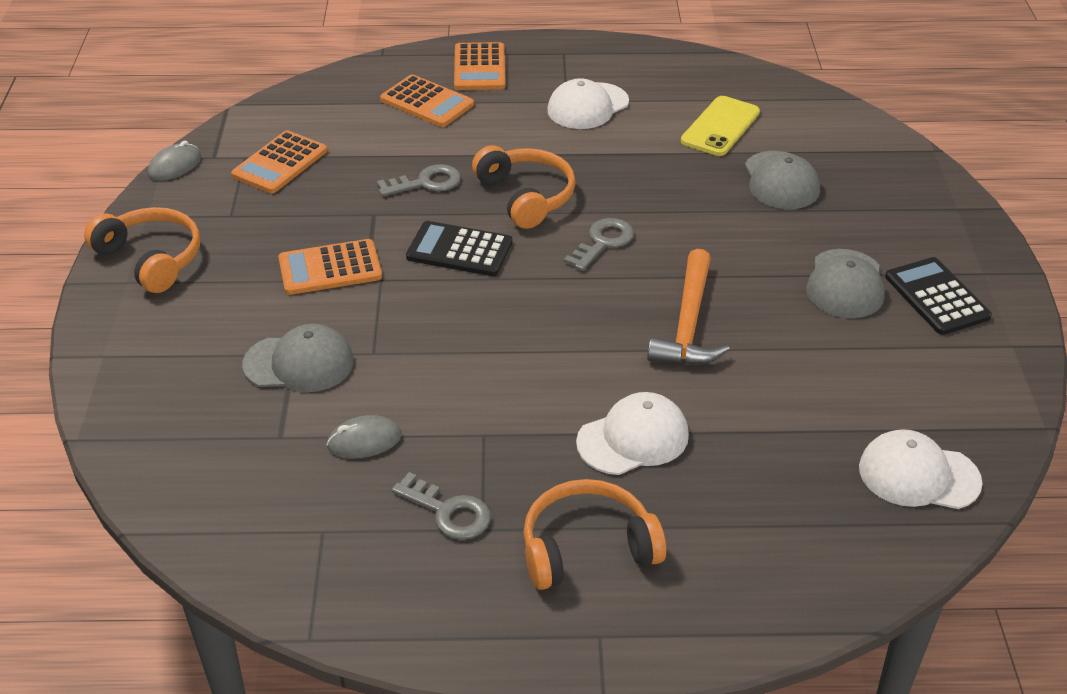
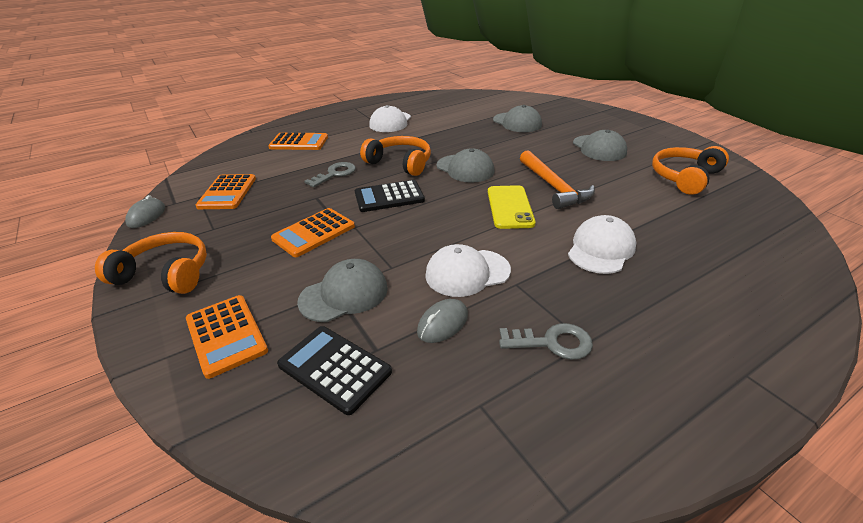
camera: 30 degrees left, 5 degrees down
orange calculator [454,42,505,90] -> orange calculator moved to [186,295,268,379]
orange headphones [523,479,666,590] -> orange headphones moved to [652,146,729,195]
grey key [564,218,634,271] -> grey cap [436,148,494,183]
yellow phone [681,96,760,156] -> yellow phone moved to [488,185,536,229]
white cap [859,429,983,509] -> white cap moved to [425,244,511,297]
black calculator [885,257,992,335] -> black calculator moved to [277,326,392,415]

